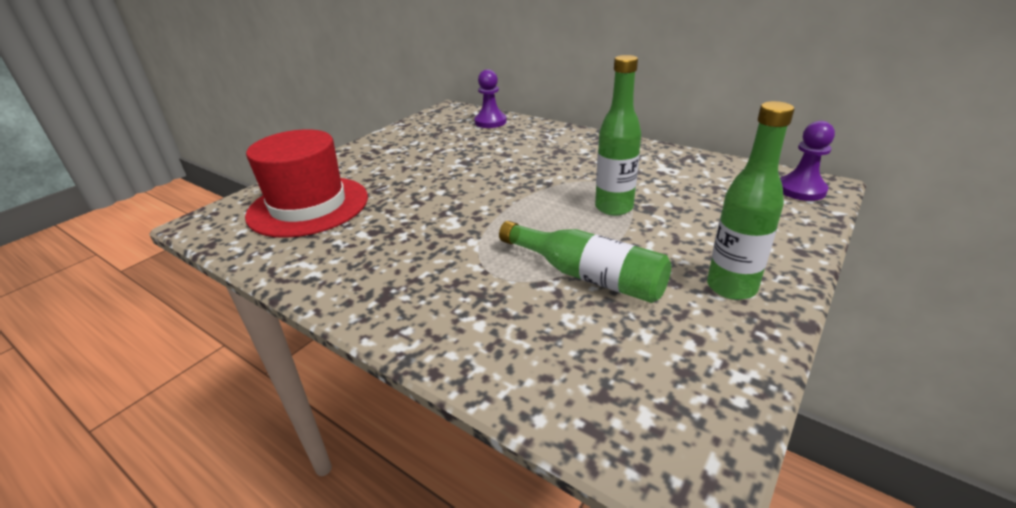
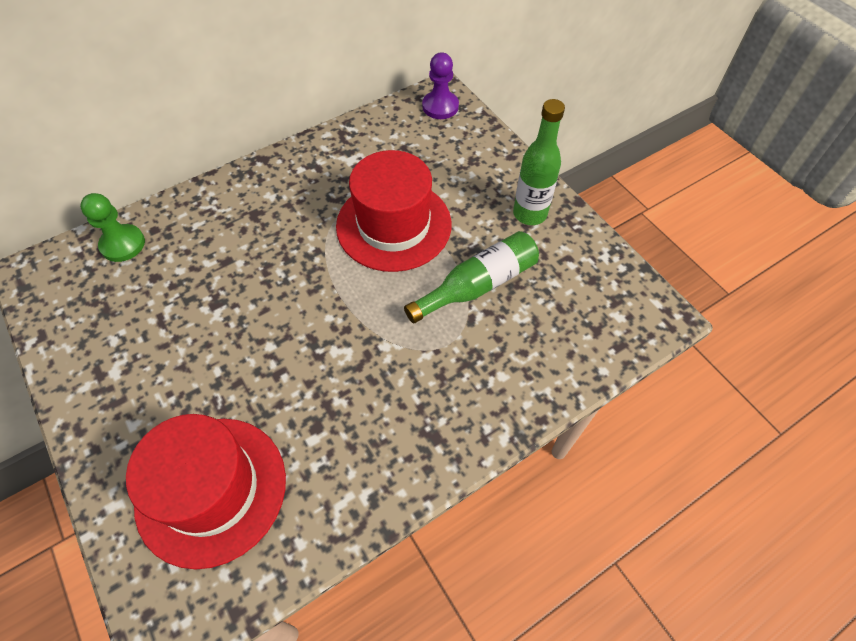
camera: 70 degrees left, 25 degrees up
purple pawn [474,69,507,128] -> green pawn [80,193,145,262]
green bottle [595,55,641,216] -> red hat [336,150,452,272]

